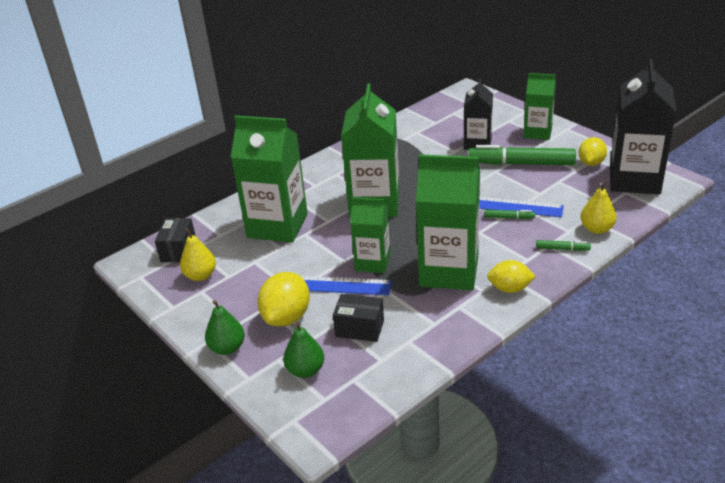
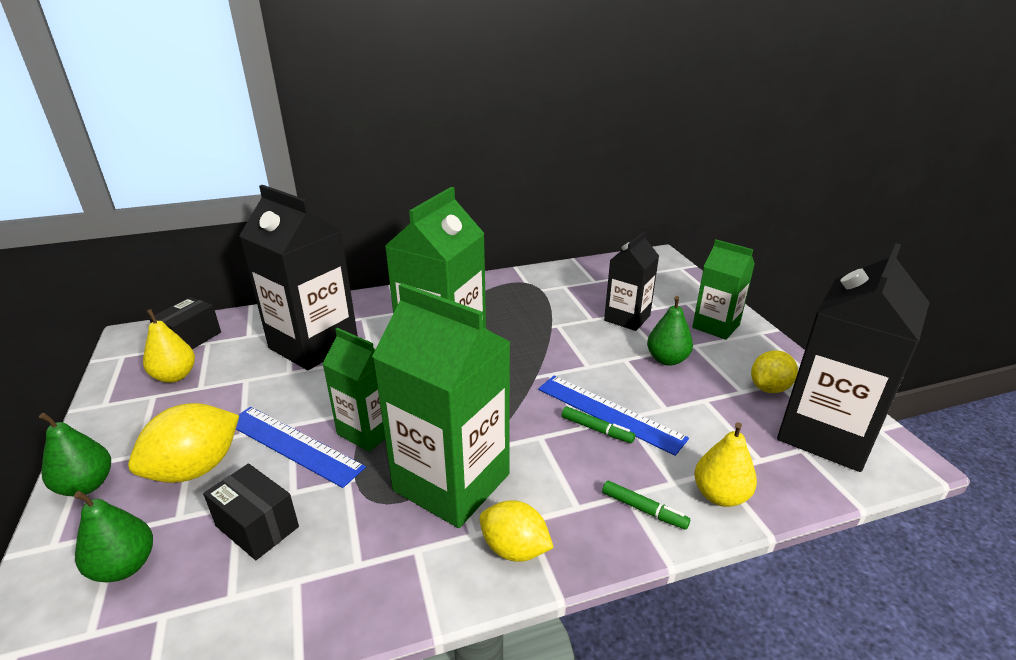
camera: 20 degrees right, 5 degrees down
green carton [230,115,308,243] -> black carton [239,185,358,370]
green marker [469,145,576,165] -> green pear [647,296,693,366]

